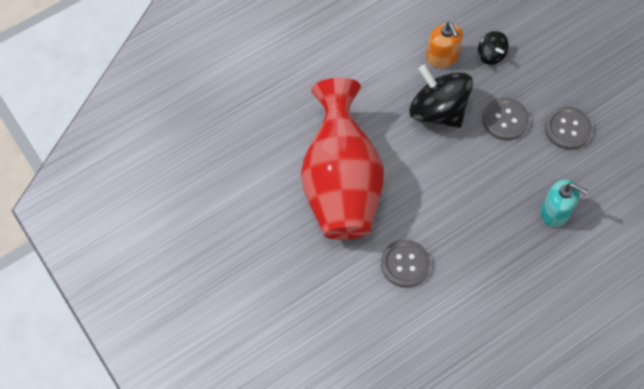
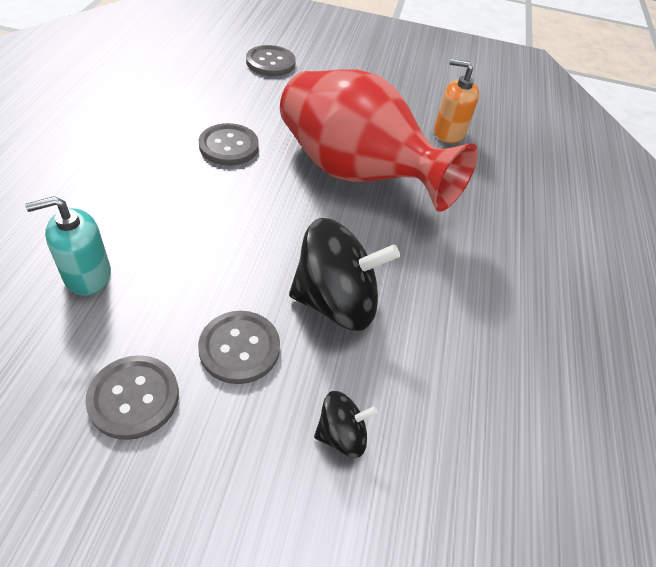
camera: 130 degrees right, 15 degrees down
orange soap dispenser [426,22,463,68] -> orange soap dispenser moved to [434,59,479,143]
black spinning top [478,31,509,65] -> black spinning top turned 150 degrees clockwise [314,391,378,458]
none -> grey button [246,45,296,76]

